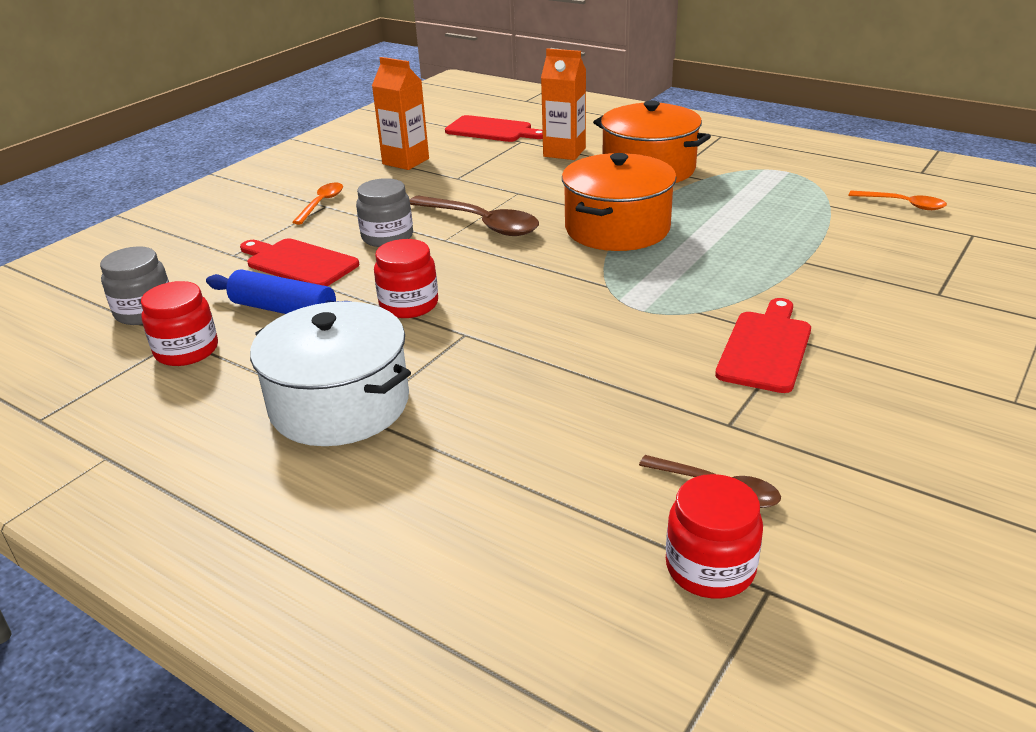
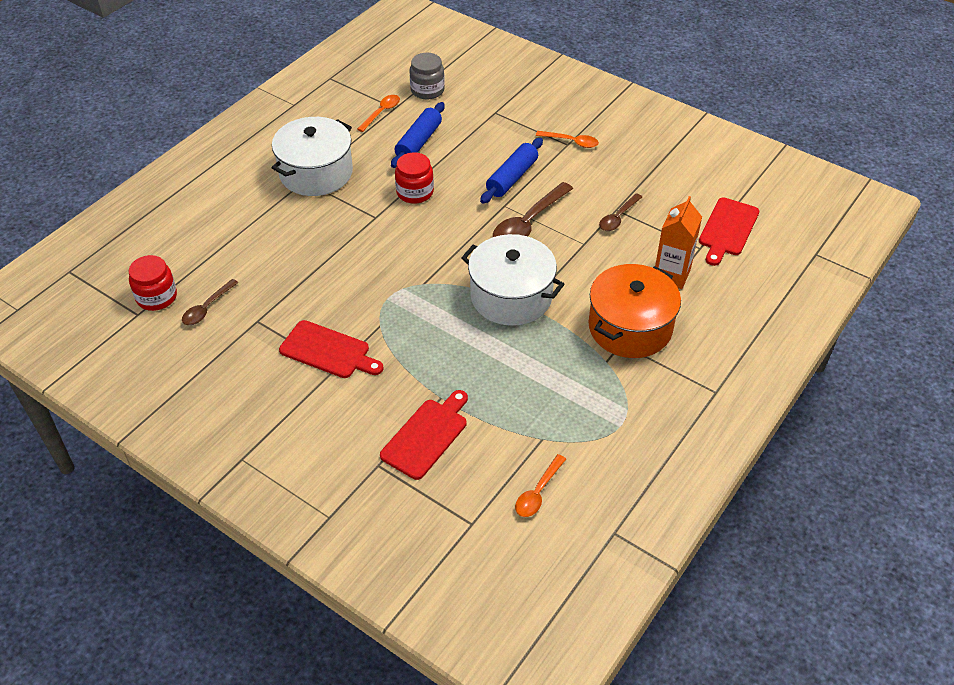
camera: 90 degrees right, 15 degrees up
red jar [141,281,218,366] -> orange spoon [357,95,400,132]
red cutting board [240,238,359,286] -> red cutting board moved to [380,390,468,480]
grey jar [356,178,413,247] -> blue rolling pin [480,138,543,203]
orange carton [372,57,429,170] -> none
orange pot [562,153,677,251] -> white pot [462,234,564,326]
none -> brown spoon [599,193,642,231]

